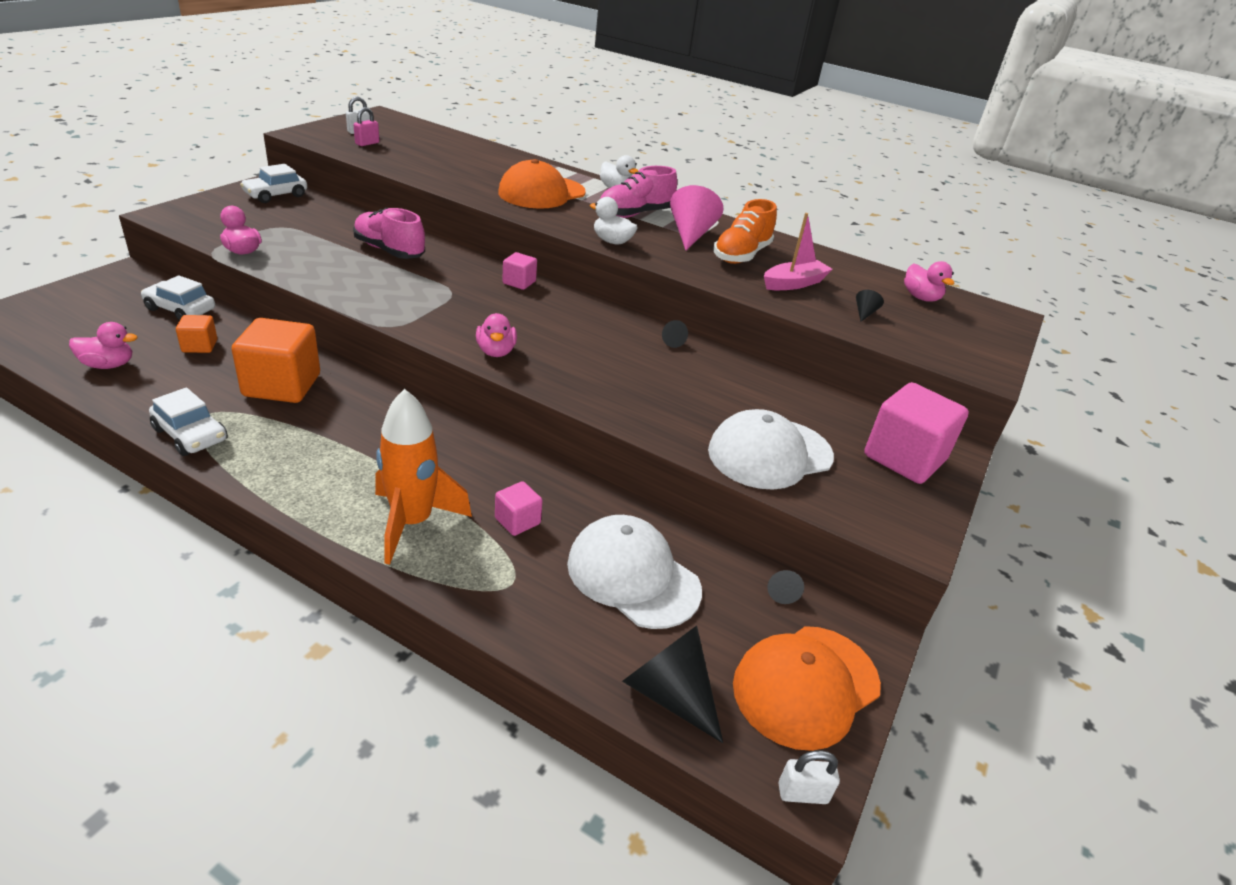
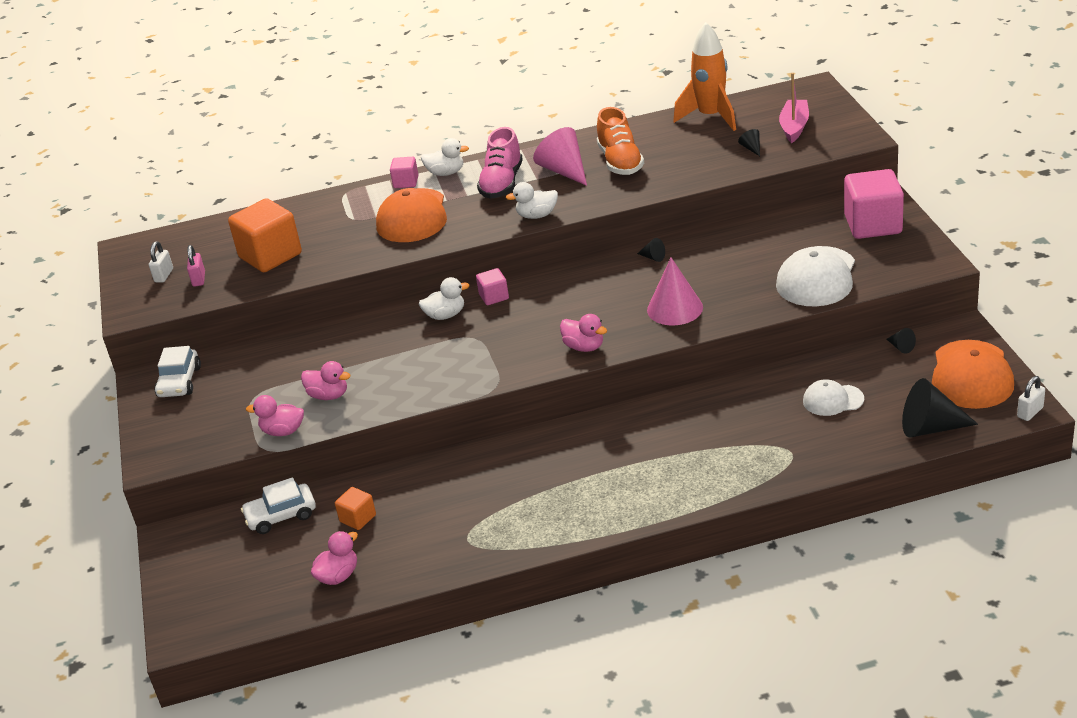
camera: 35 degrees left, 0 degrees up
white car [149,387,228,456] -> none
orange cube [231,318,320,403] -> orange cube moved to [228,198,302,272]
pink shoe [353,208,425,259] -> none
orange rocket [375,389,472,565] -> orange rocket moved to [673,22,736,131]
pink cube [495,481,543,536] -> pink cube moved to [390,157,418,188]
white cap [567,515,702,629] -> white cap [803,379,864,416], size x0.57
pink boat [764,213,833,290] -> pink boat moved to [779,73,809,143]
pink duck [904,261,955,302] -> pink duck moved to [301,361,351,400]
none -> white duck [419,277,469,320]
none -> pink cone [647,258,703,325]

